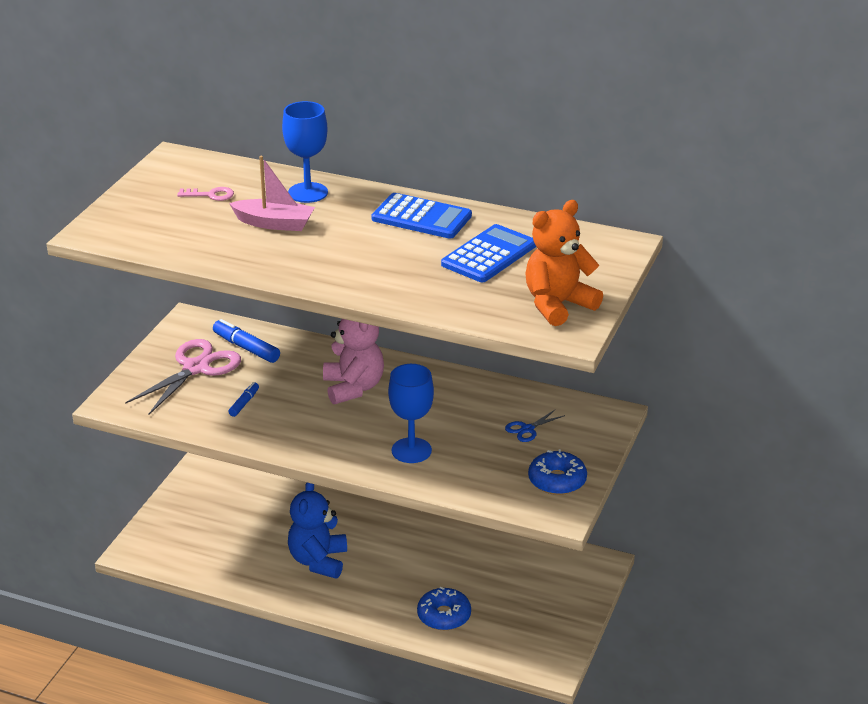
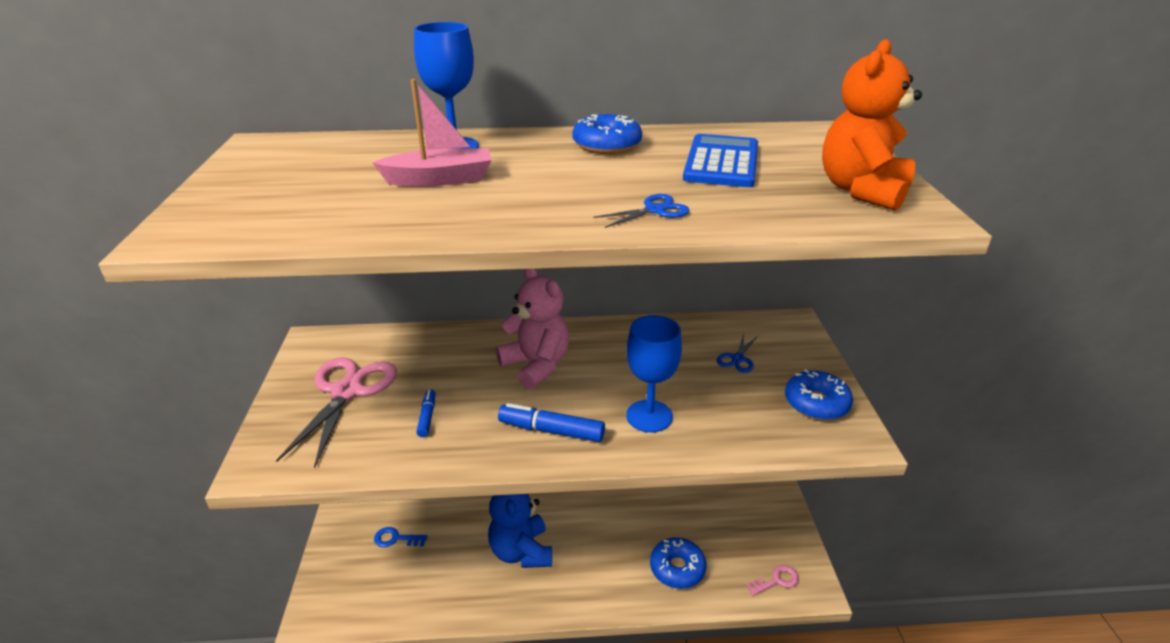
camera: 25 degrees left, 0 degrees up
pink key [177,187,234,201] -> pink key moved to [746,565,799,596]
blue marker [213,319,280,363] -> blue marker moved to [498,403,605,442]
blue calculator [372,193,472,239] -> blue donut [572,114,642,154]
none -> blue key [374,527,428,547]
none -> blue scissors [593,194,690,228]

